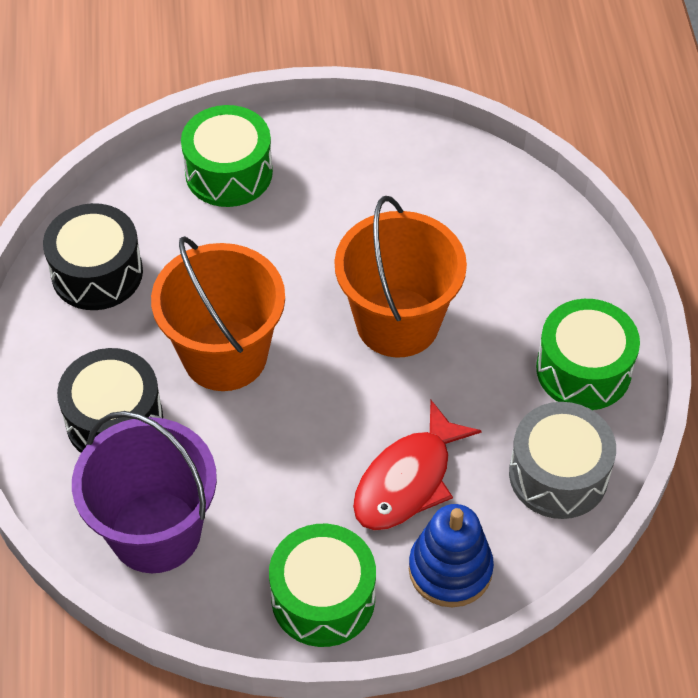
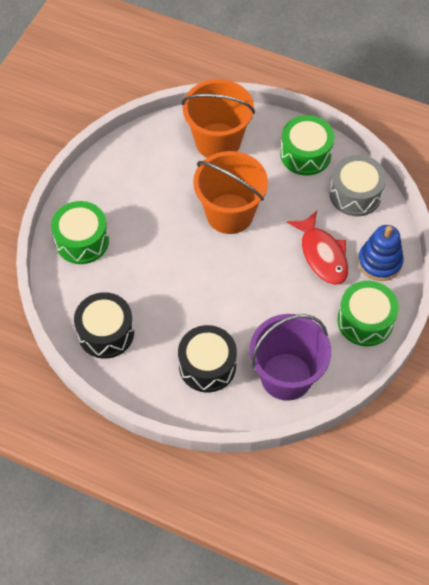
camera: 60 degrees left, 5 degrees up
orange bucket [151,236,285,391] -> orange bucket moved to [182,79,255,158]

